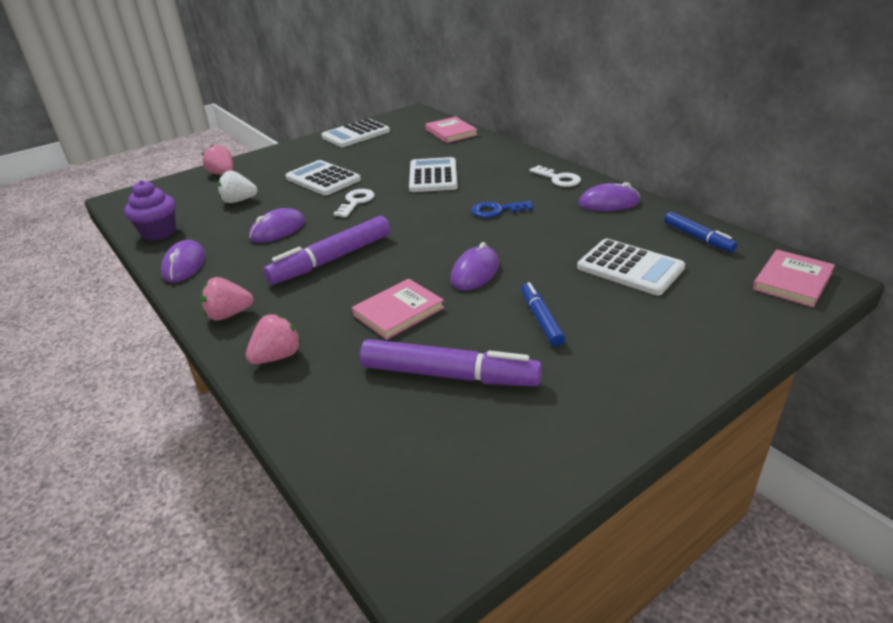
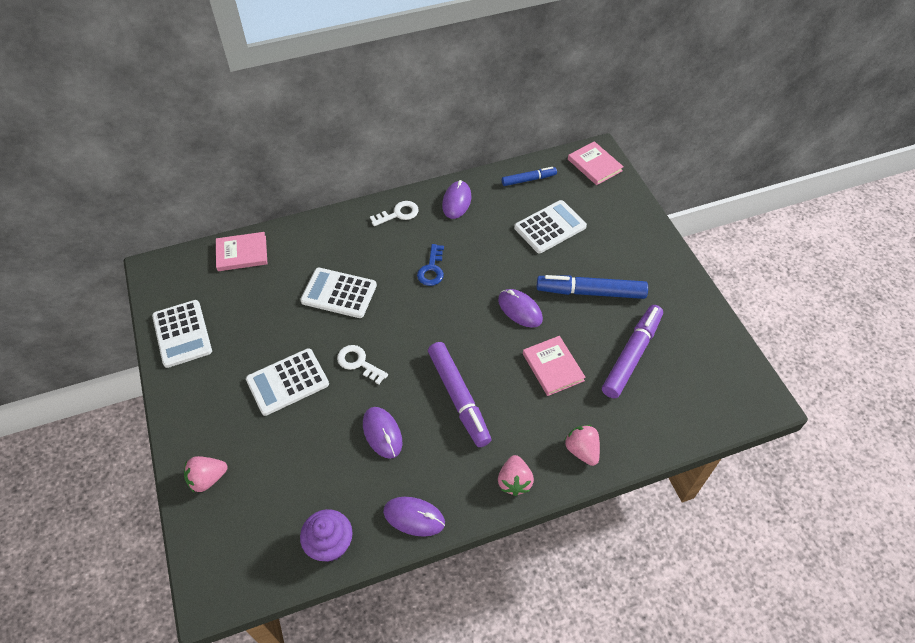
camera: 75 degrees left, 20 degrees up
white strawberry [218,170,257,203] -> none
blue marker [521,282,565,346] -> blue marker [537,275,648,299], size x1.72

